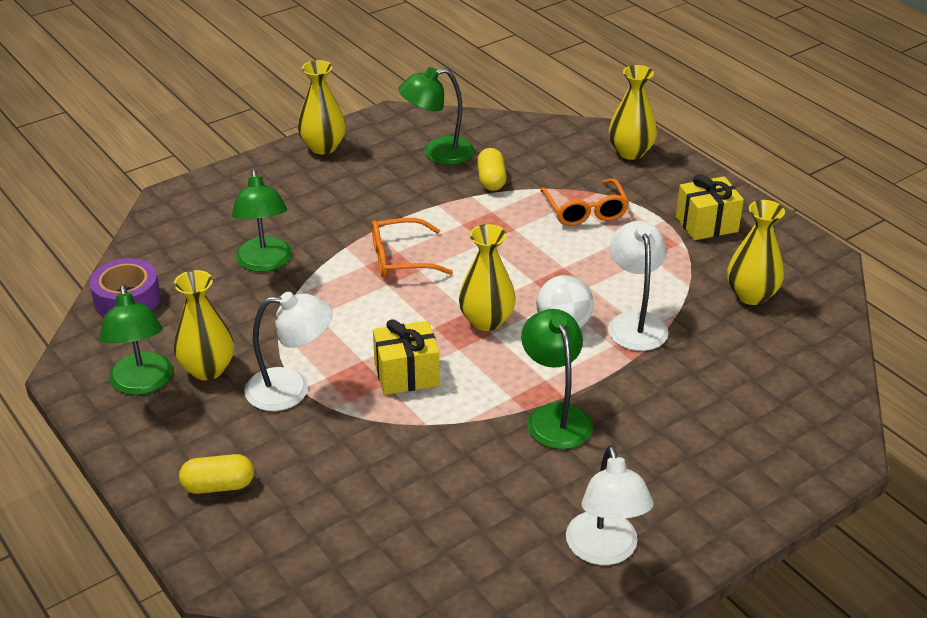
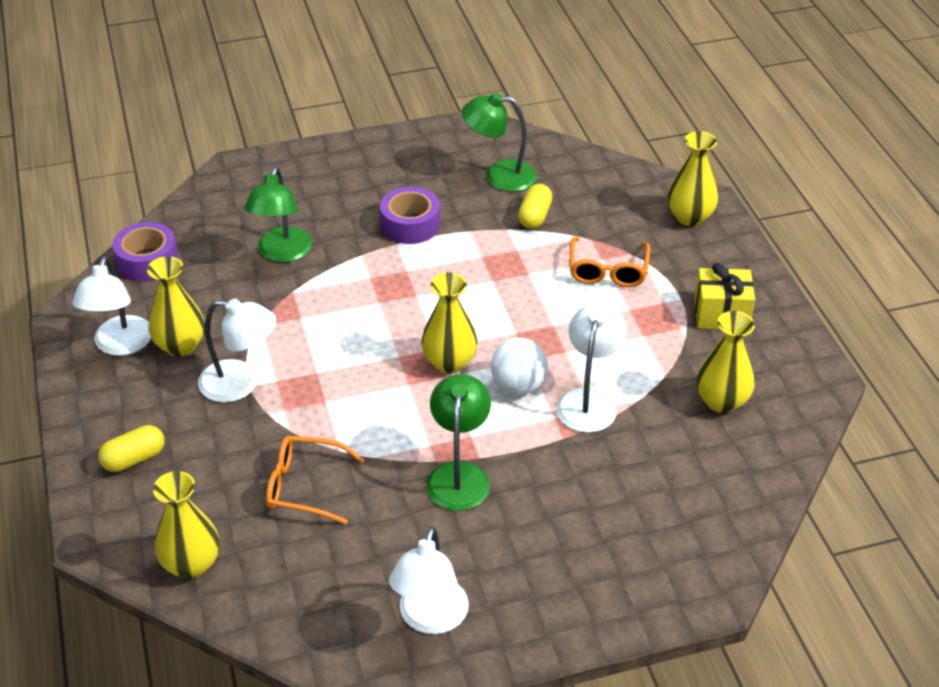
camera: 20 degrees right, 5 degrees up
green lamp [99,285,173,395] -> white lamp [73,256,151,356]
yellow capsule [179,454,254,494] -> yellow capsule turned 45 degrees counterclockwise [98,425,165,472]
yellow vase [298,60,346,154] -> yellow vase moved to [153,471,220,579]
orange glasses [372,218,453,277] -> orange glasses moved to [266,436,365,524]
yellow gift [373,319,440,395] -> none
none -> purple tape [380,187,440,244]

